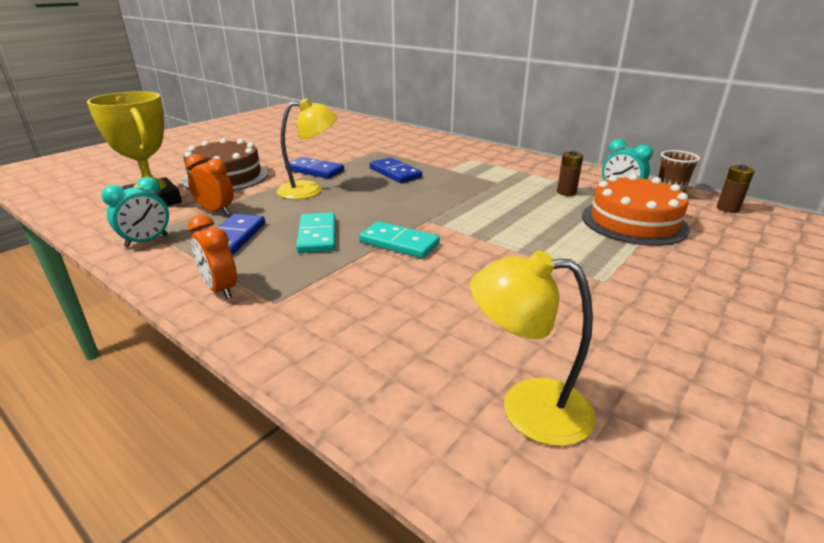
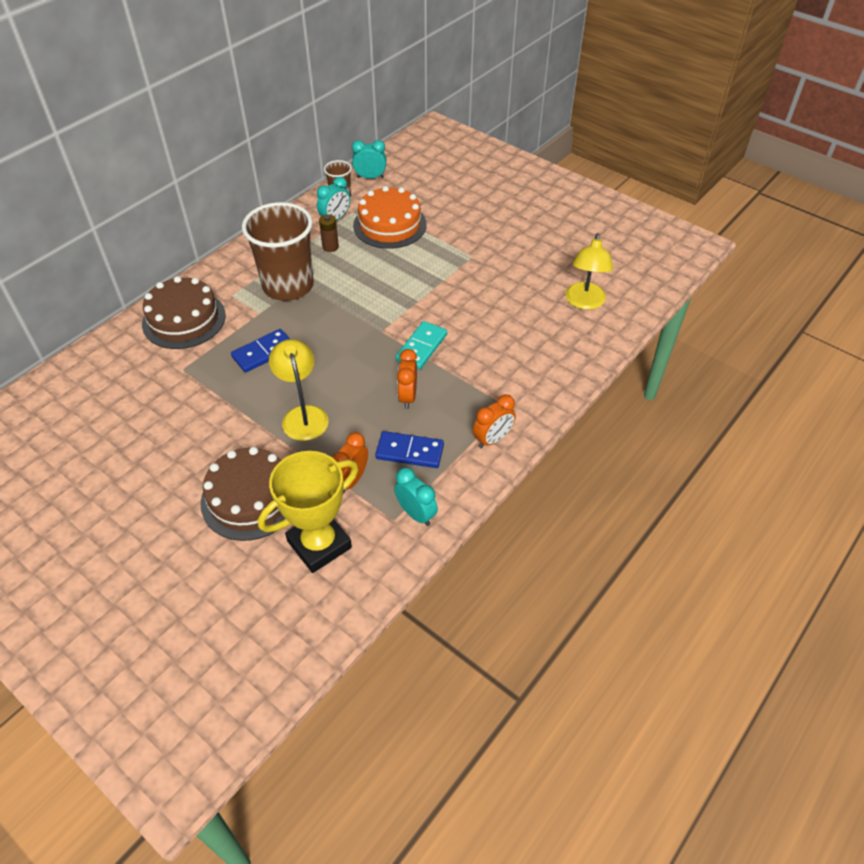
camera: 90 degrees left, 20 degrees up
blue domino [285,157,344,179] -> none
turquoise domino [296,212,336,253] -> orange clock [397,349,417,409]
brown battery [717,164,755,213] -> turquoise clock [352,140,386,179]
none -> brown cake [142,276,226,349]
none -> brown cup [242,202,314,301]

